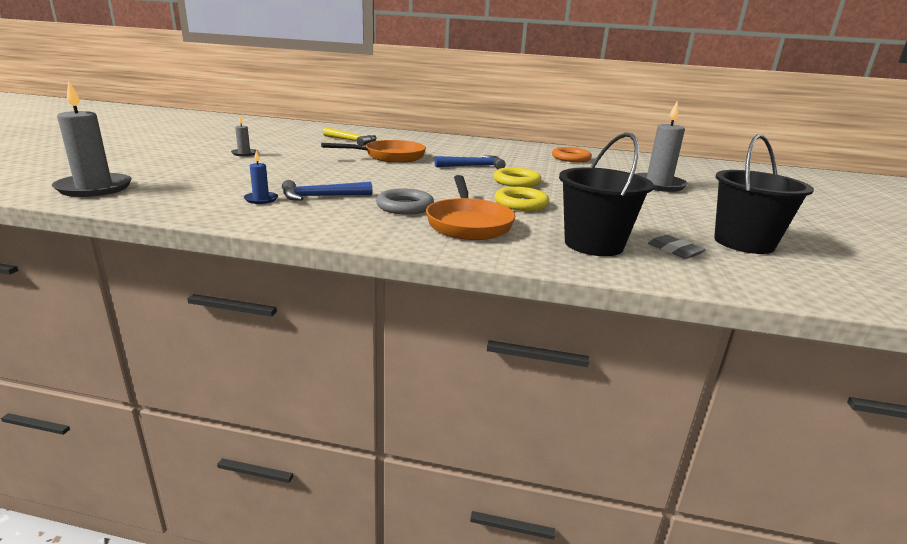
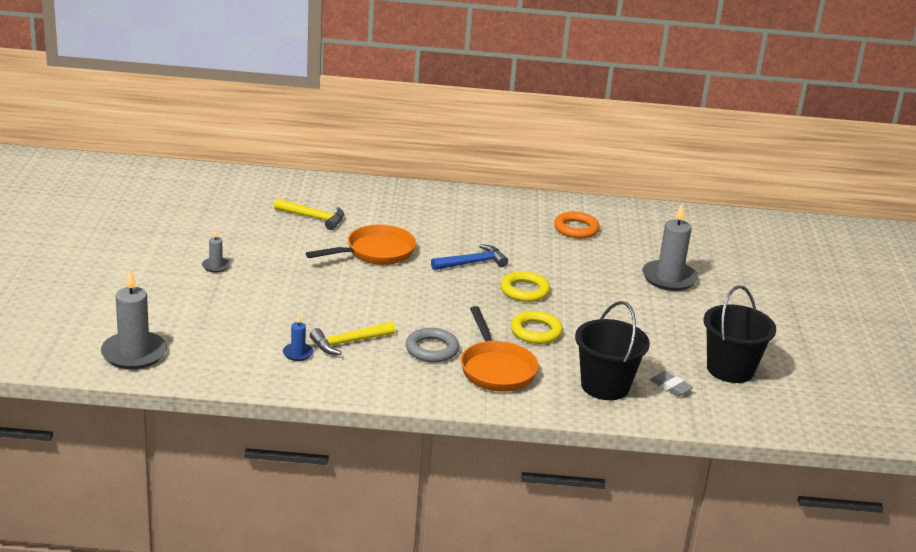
camera: 10 degrees left, 5 degrees up
blue hammer [282,180,373,201] -> yellow hammer [310,322,396,355]

